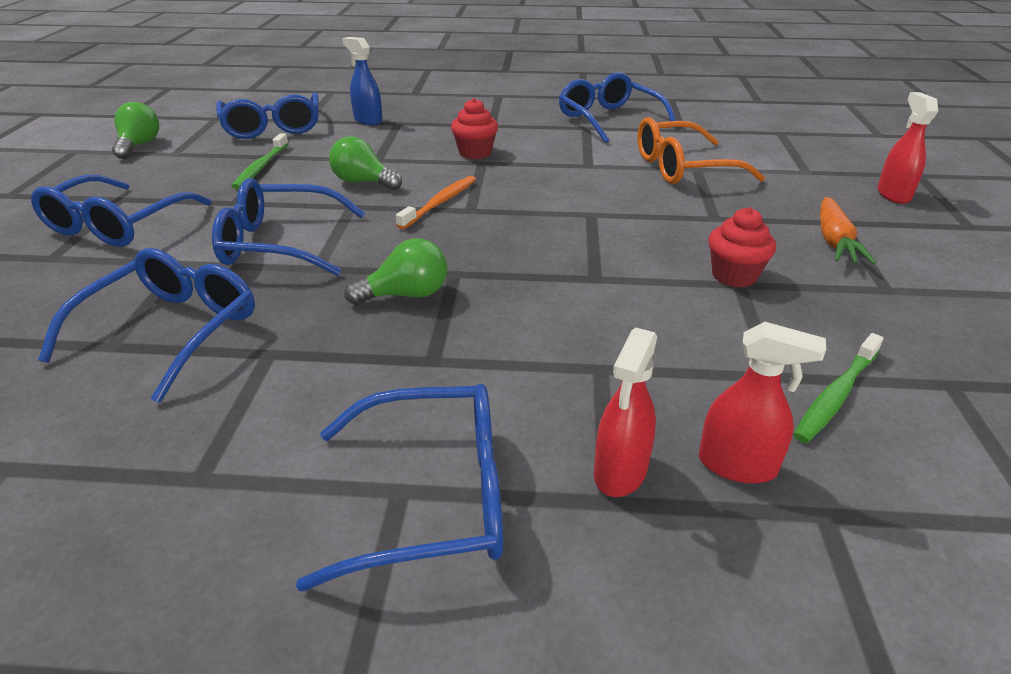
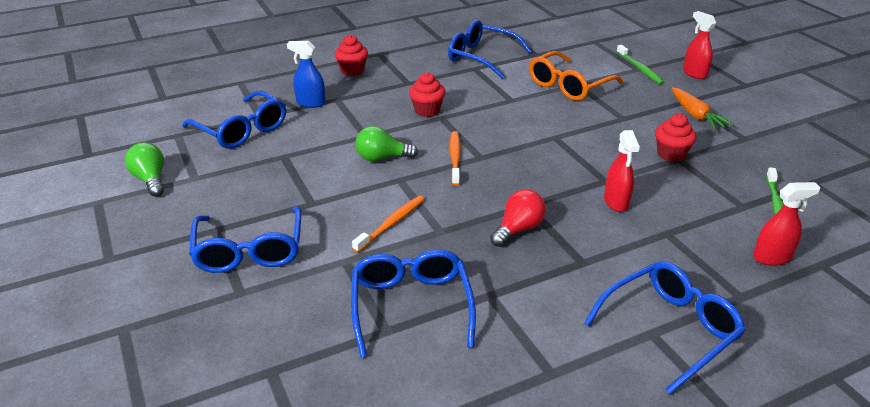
camera: 30 degrees left, 0 degrees up
blue glasses [212,178,365,276] -> orange toothbrush [352,196,425,253]
green toothbrush [232,133,289,189] -> green toothbrush moved to [616,45,664,84]
green light bulb [344,238,447,305] -> red light bulb [490,189,546,247]
red spray bottle [594,328,657,497] -> red spray bottle moved to [604,130,640,212]
none -> red cupcake [335,35,368,76]

